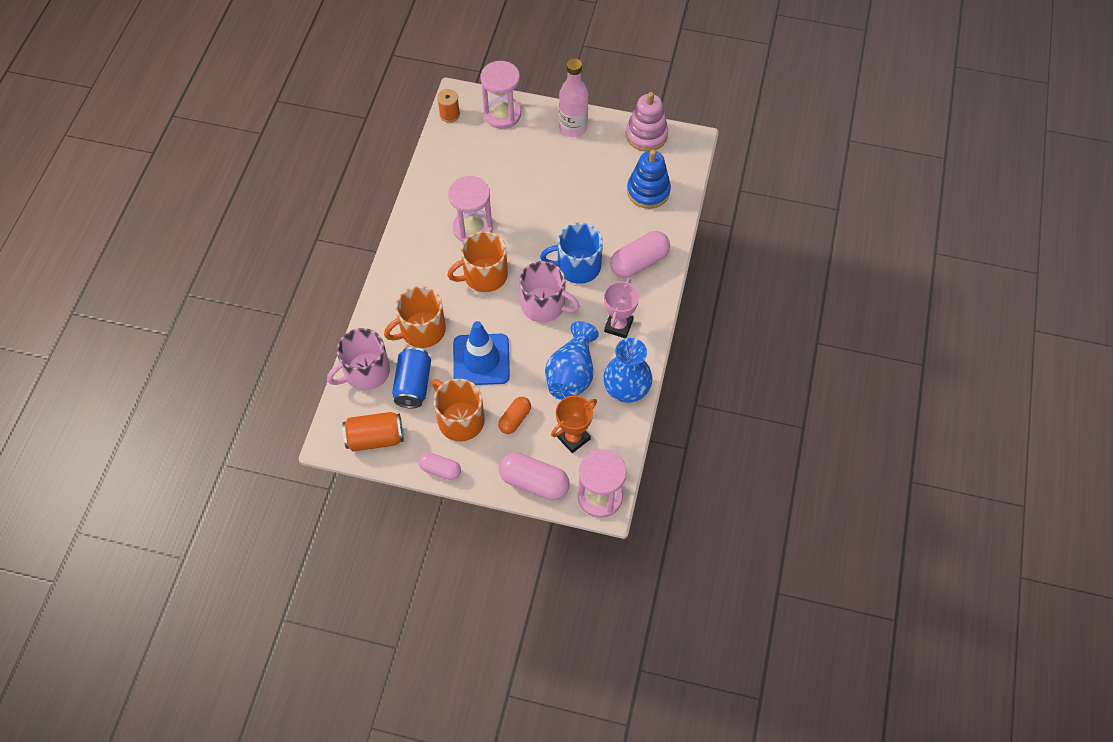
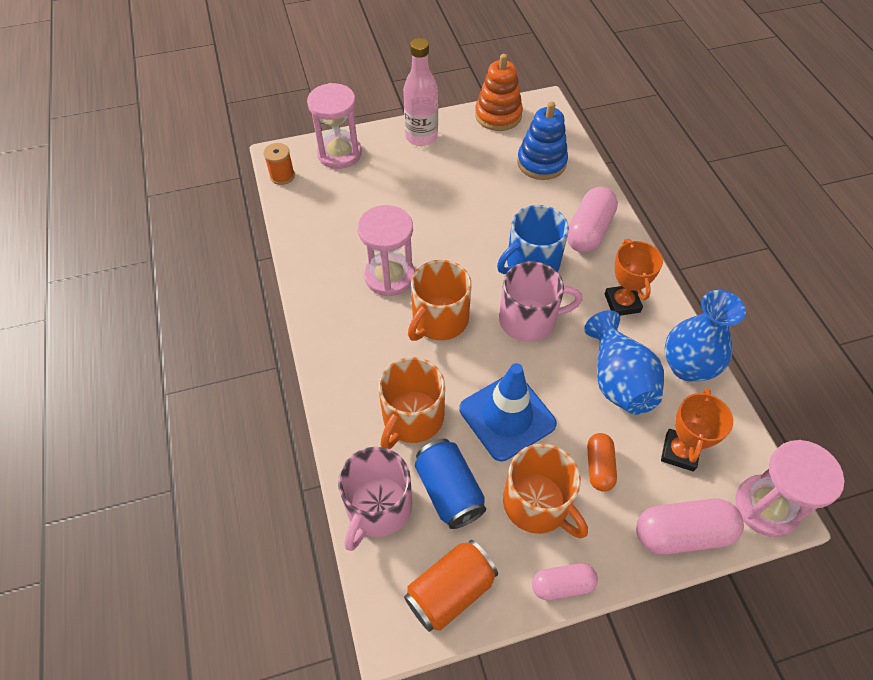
camera: 30 degrees left, 5 degrees down
orange mug [432,378,485,441] -> orange mug turned 150 degrees counterclockwise [503,444,588,538]
pink trophy [604,279,639,339] -> orange trophy [605,239,663,316]
pink stacking toy [626,92,668,151] -> orange stacking toy [475,54,523,131]

